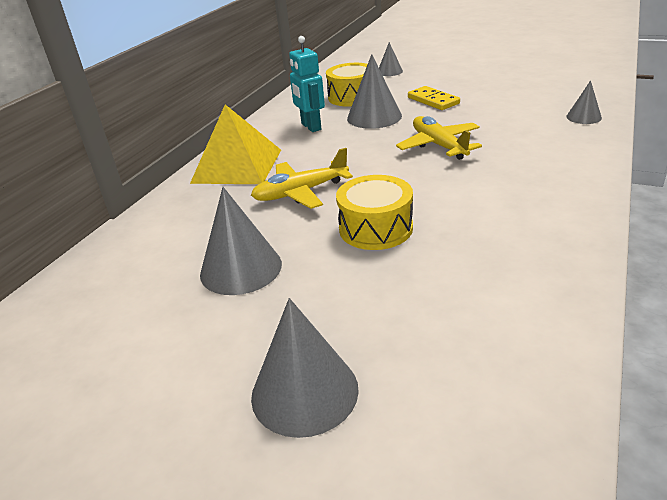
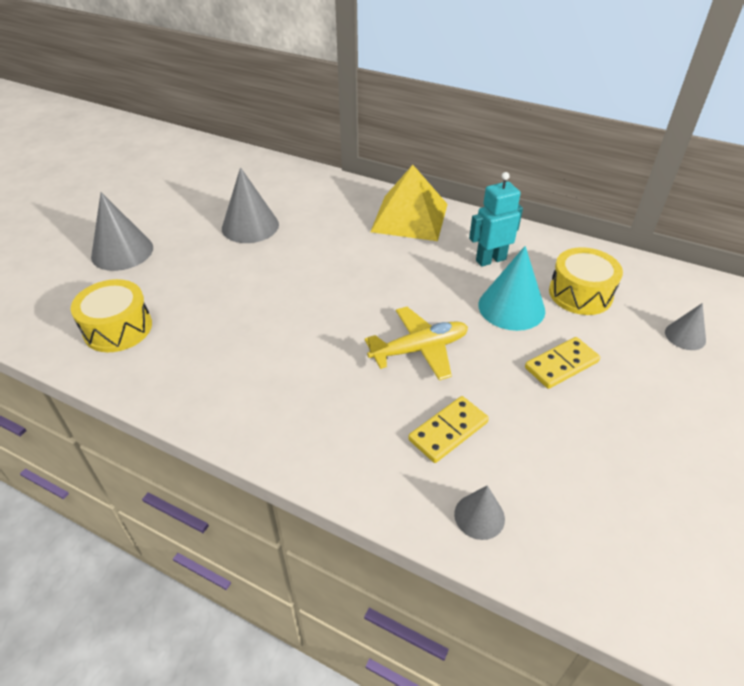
camera: 90 degrees right, 10 degrees up
yellow plane [251,148,353,209] -> none
yellow drum [336,175,413,250] -> yellow drum moved to [71,279,152,352]
grey cone [347,54,402,129] -> turquoise cone [478,246,545,331]
none -> yellow domino [408,396,489,463]

